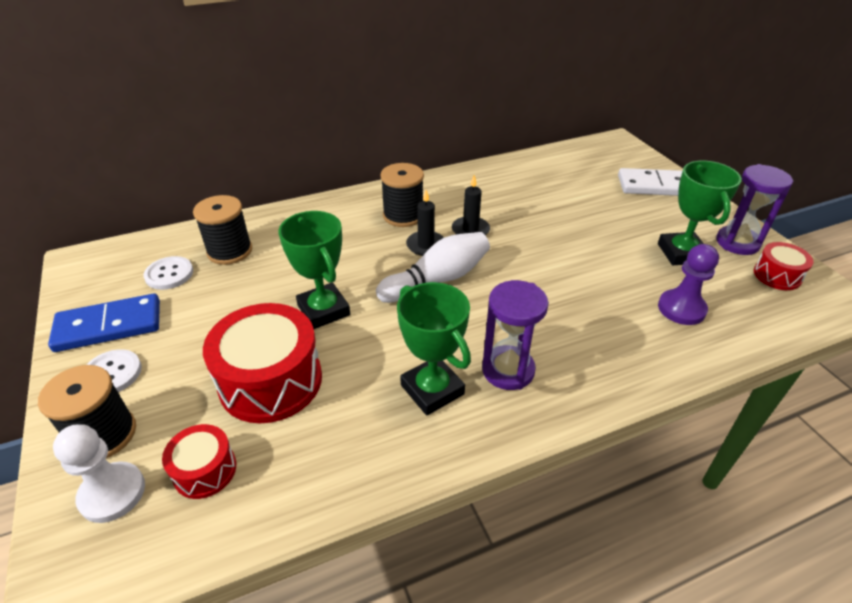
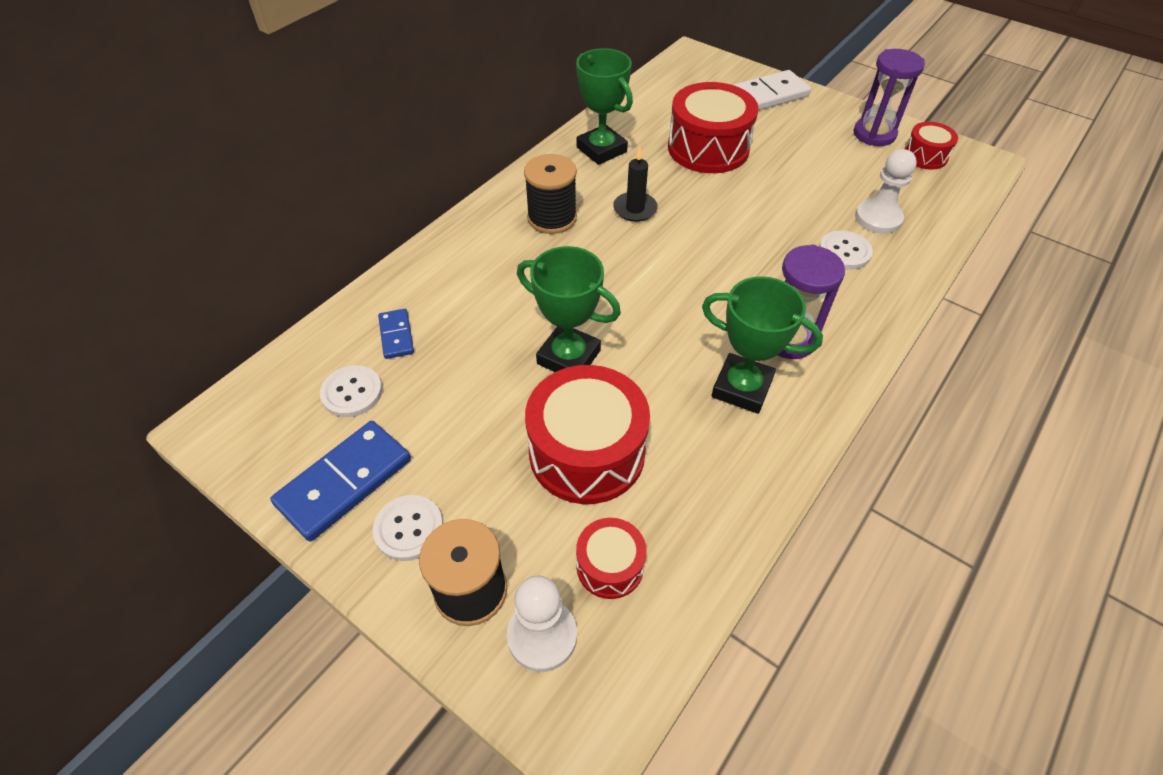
camera: 30 degrees left, 10 degrees up
black spool [193,195,252,265] -> blue domino [378,309,414,359]
white bowling pin [376,232,490,303] -> none
black candle [406,190,444,256] -> none
green trophy [658,161,742,265] -> green trophy moved to [576,48,633,165]
purple pawn [658,244,719,325] -> white pawn [855,149,917,234]
none -> red drum [668,82,759,173]
none -> white button [819,230,873,270]

